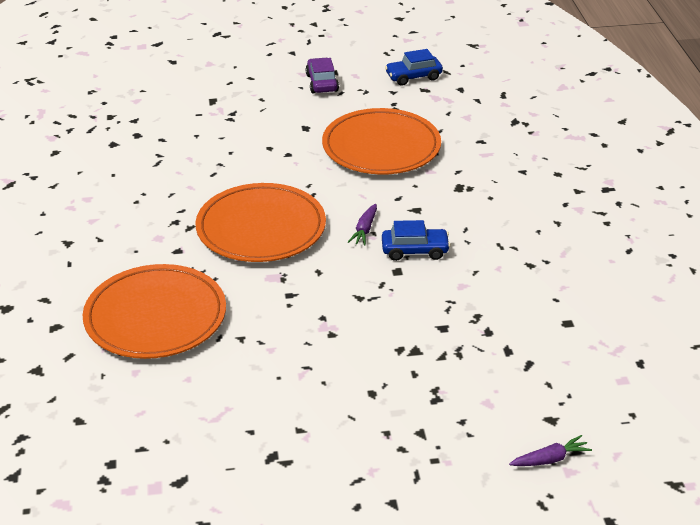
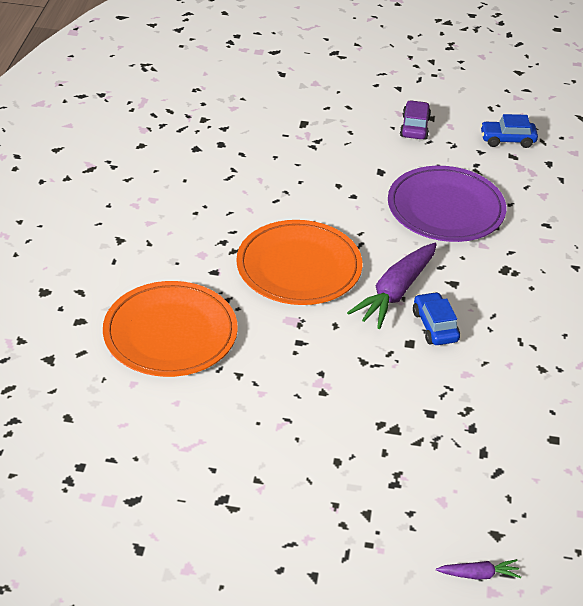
camera: 15 degrees right, 5 degrees up
orange plate [322,108,441,174] -> purple plate [388,166,506,242]
purple carrot [348,204,377,246] -> purple carrot [347,243,437,329], size x2.08
blue car [382,220,451,261] -> blue car turned 120 degrees counterclockwise [413,292,460,345]

